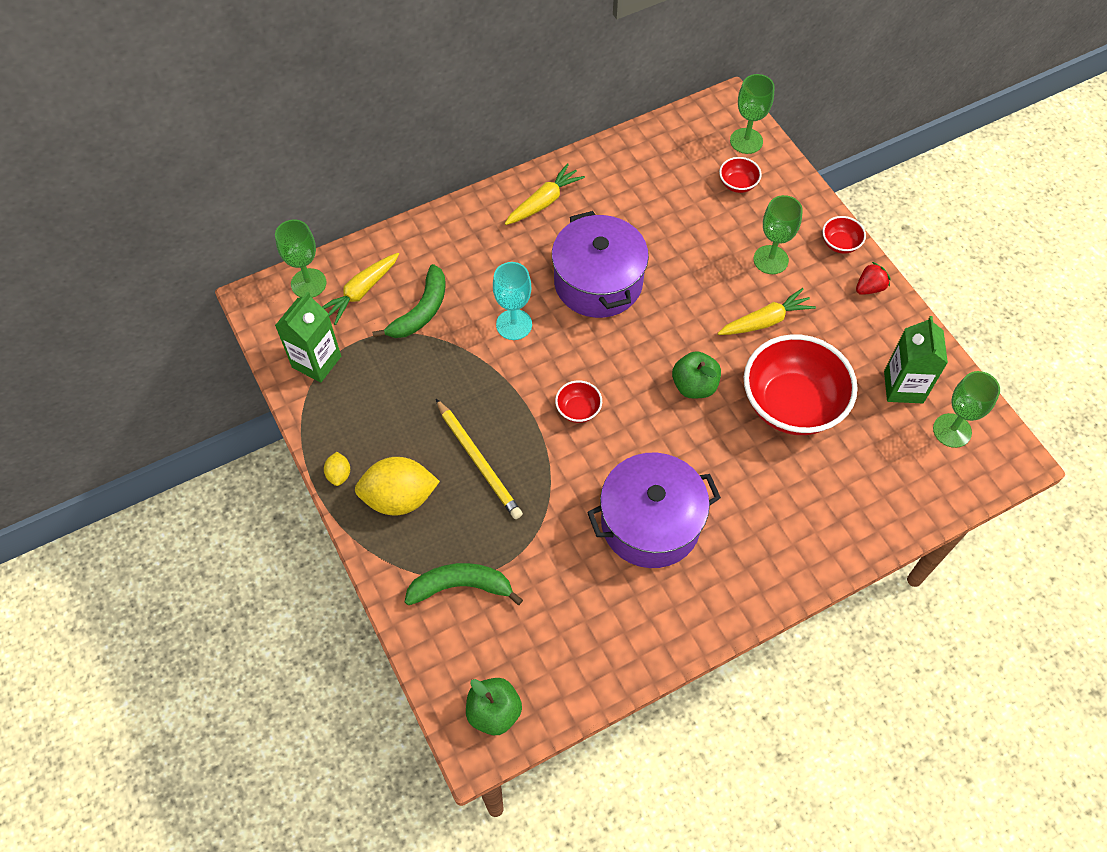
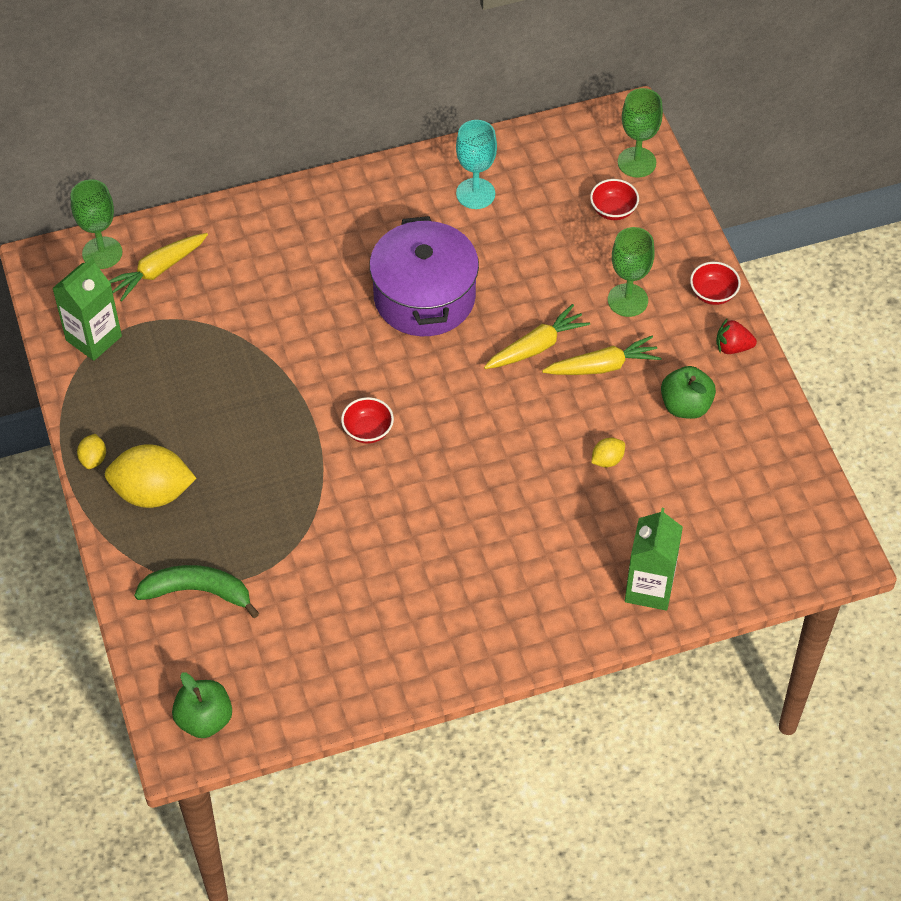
camera: 10 degrees right, 5 degrees down
green banana [372,264,445,338] -> none
yellow pencil [436,399,523,519] -> none
turquoise goblet [493,262,532,340] -> turquoise goblet moved to [456,120,497,209]
yellow carrot [505,163,585,225] -> yellow carrot moved to [484,304,590,369]
purple pot [587,453,721,568] -> none
green apple [672,351,721,398] -> green apple moved to [661,366,716,419]
red bowl [744,334,858,435] -> yellow lemon [591,438,625,468]
red strawberry [856,262,891,295] -> red strawberry turned 150 degrees counterclockwise [716,319,757,354]
green carton [884,316,948,403] -> green carton moved to [625,508,683,611]
green goblet [933,371,1000,448] -> none

